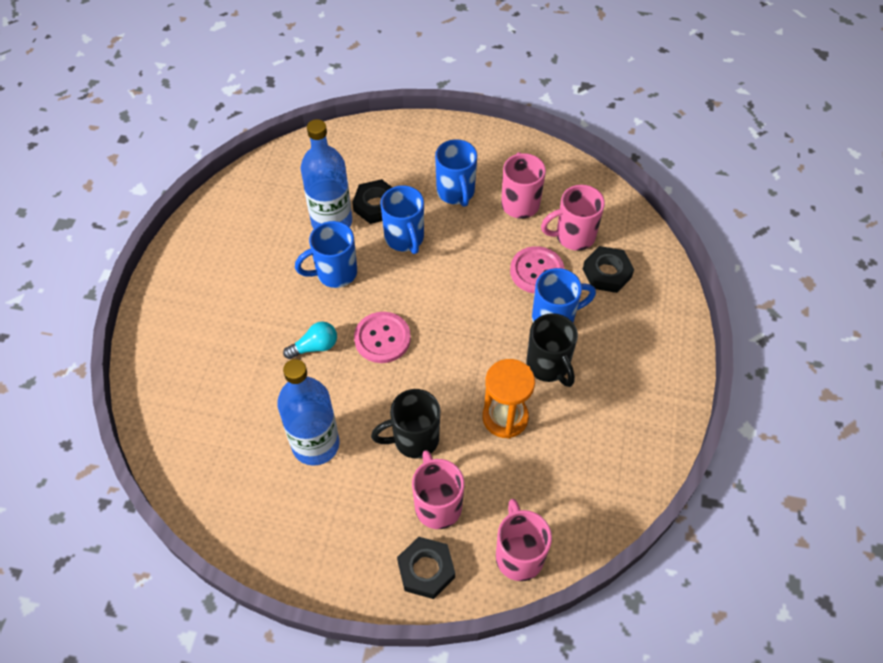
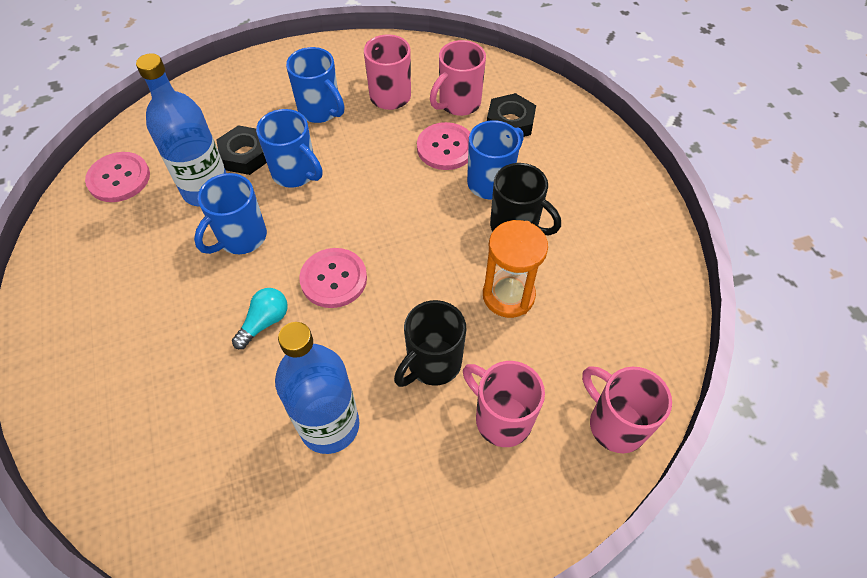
camera: 30 degrees left, 0 degrees up
black nut [397,537,455,599] -> none
none -> pink button [85,152,150,202]

